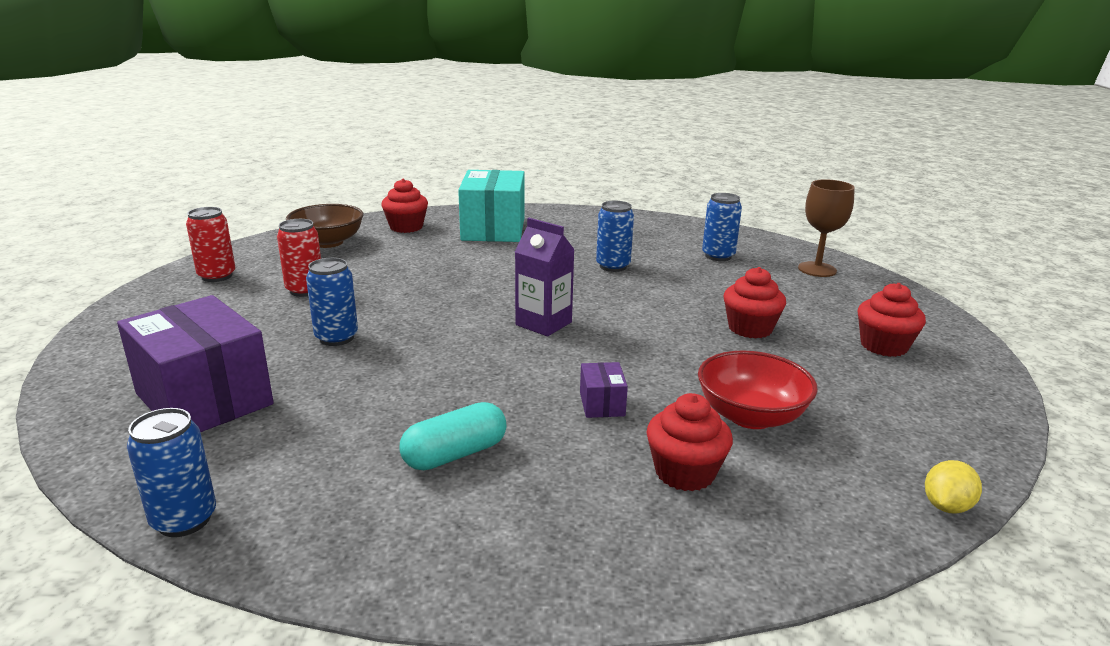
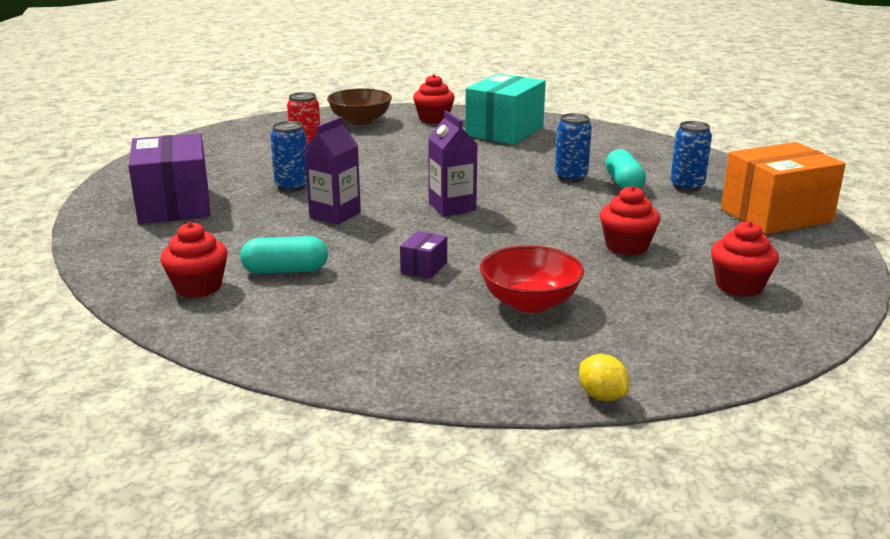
camera: 30 degrees right, 0 degrees up
blue can [127,408,216,537] -> none
red can [186,207,236,282] -> none
red cupcake [646,393,733,491] -> red cupcake moved to [160,222,228,298]
brown goblet [798,179,855,277] -> orange box [721,142,846,234]
yellow lemon [925,460,982,514] -> yellow lemon turned 75 degrees clockwise [579,354,629,401]
none -> purple carton [304,117,361,225]
none -> turquoise capsule [605,149,646,189]

